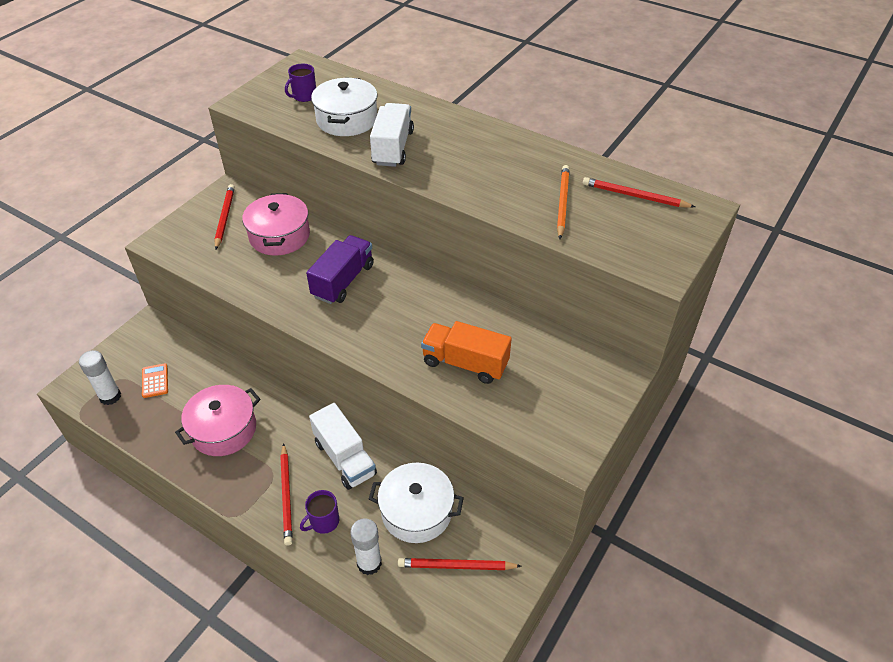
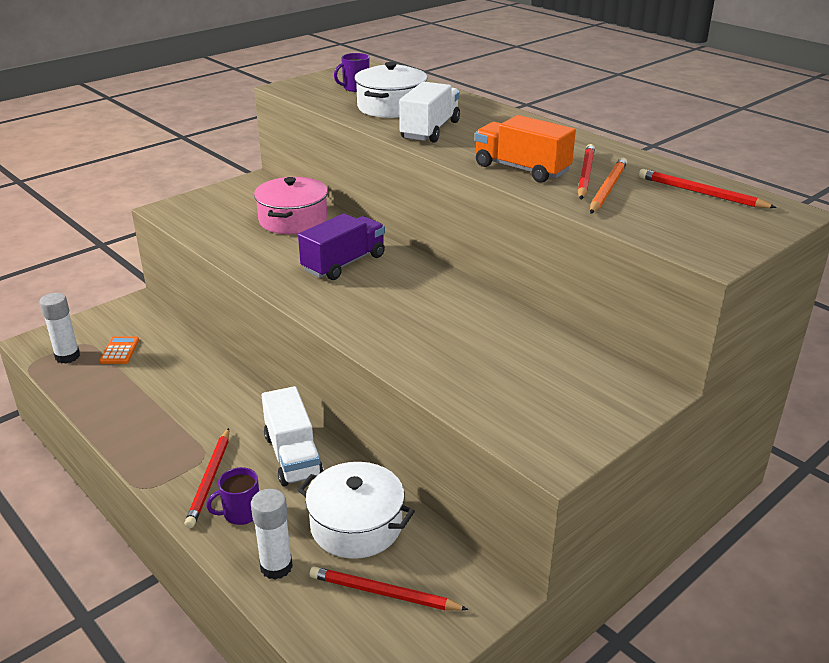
camera: 15 degrees right, 15 degrees down
pink pot [175,385,260,456] -> none
red pencil [214,184,235,250] -> red pencil moved to [578,144,595,199]
orange truck [421,321,512,384] -> orange truck moved to [475,115,576,182]

